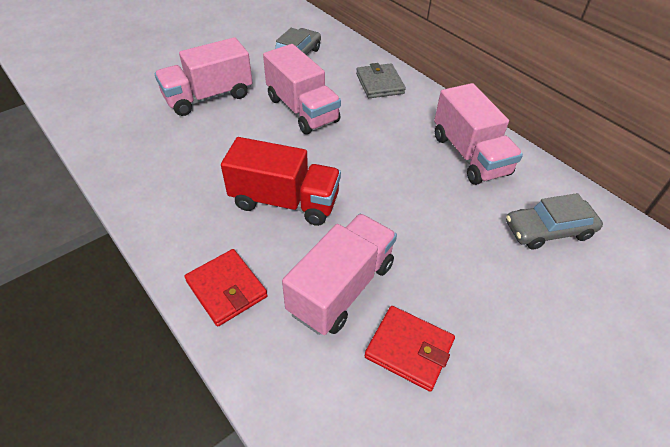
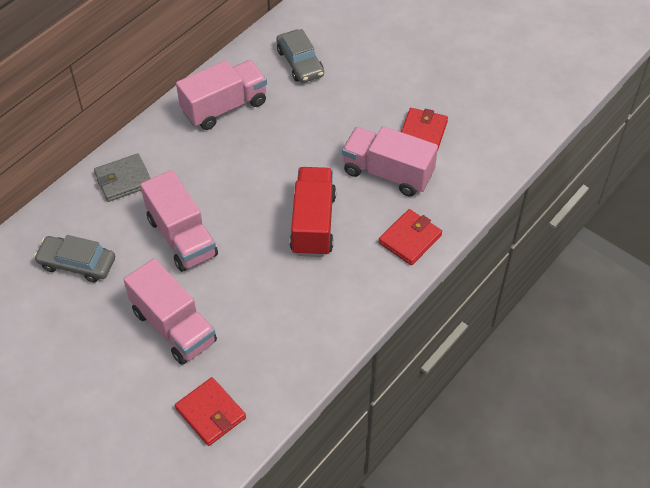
camera: 100 degrees left, 5 degrees up
pink truck [263,44,341,134] -> pink truck turned 105 degrees clockwise [140,170,218,272]
none -> red wallet [175,377,246,446]

